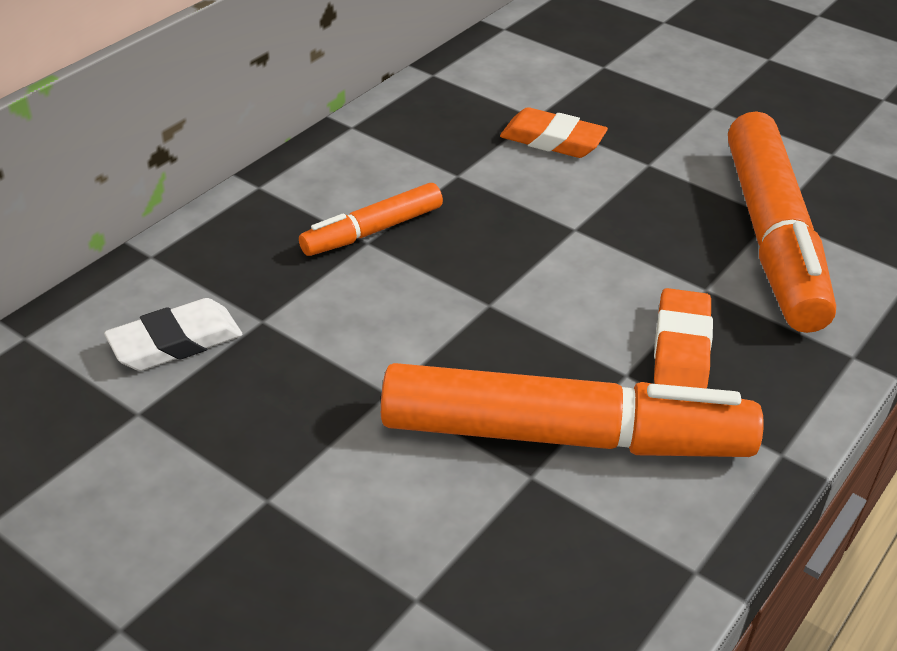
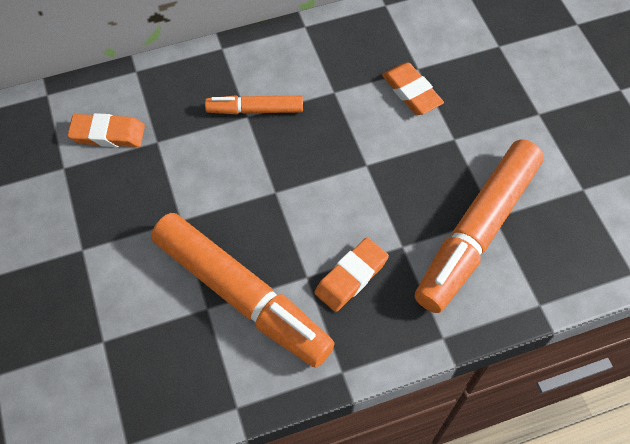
camera: 35 degrees right, 20 degrees up
white eraser [104,298,242,371] -> orange eraser [67,113,145,147]

